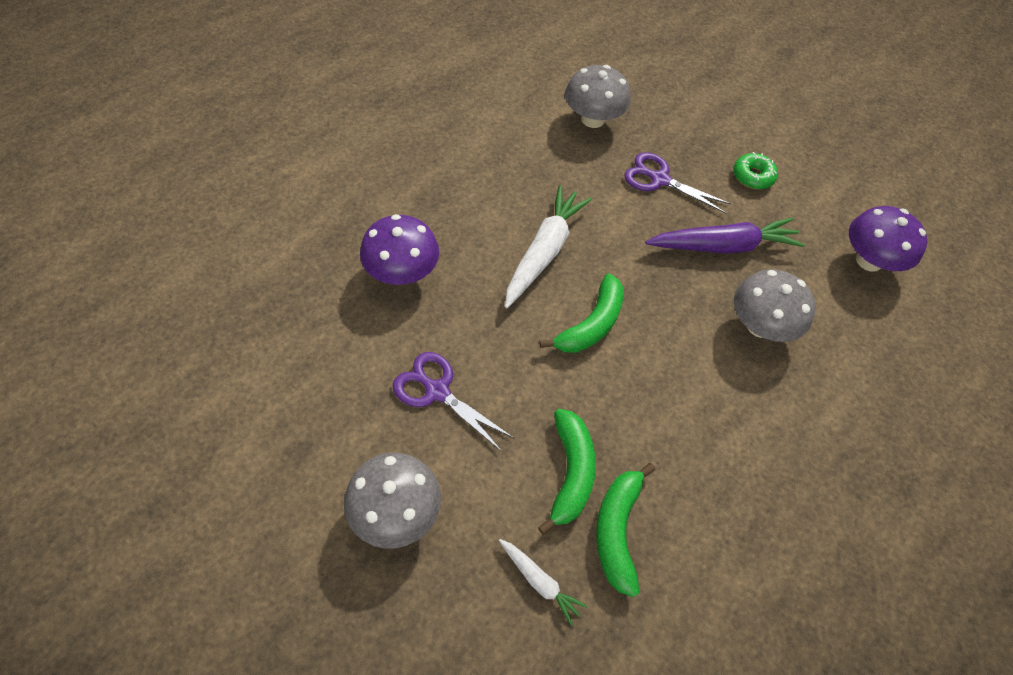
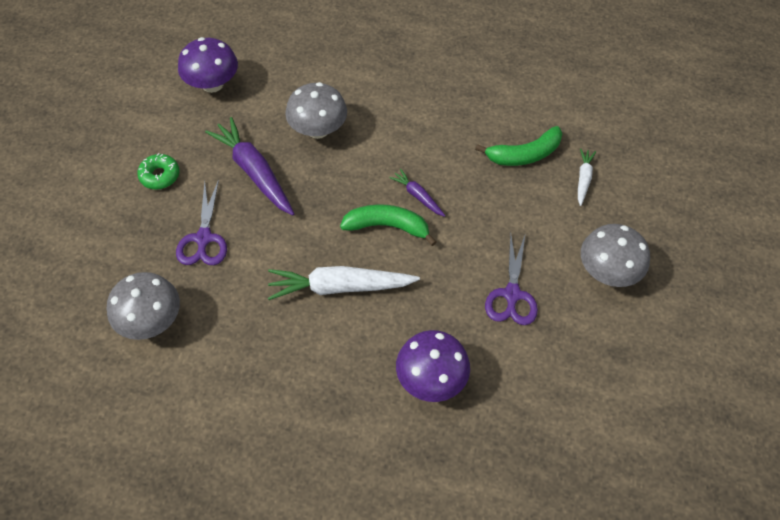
camera: 115 degrees left, 0 degrees up
green banana [538,409,596,535] -> none
none -> purple carrot [389,169,445,217]

